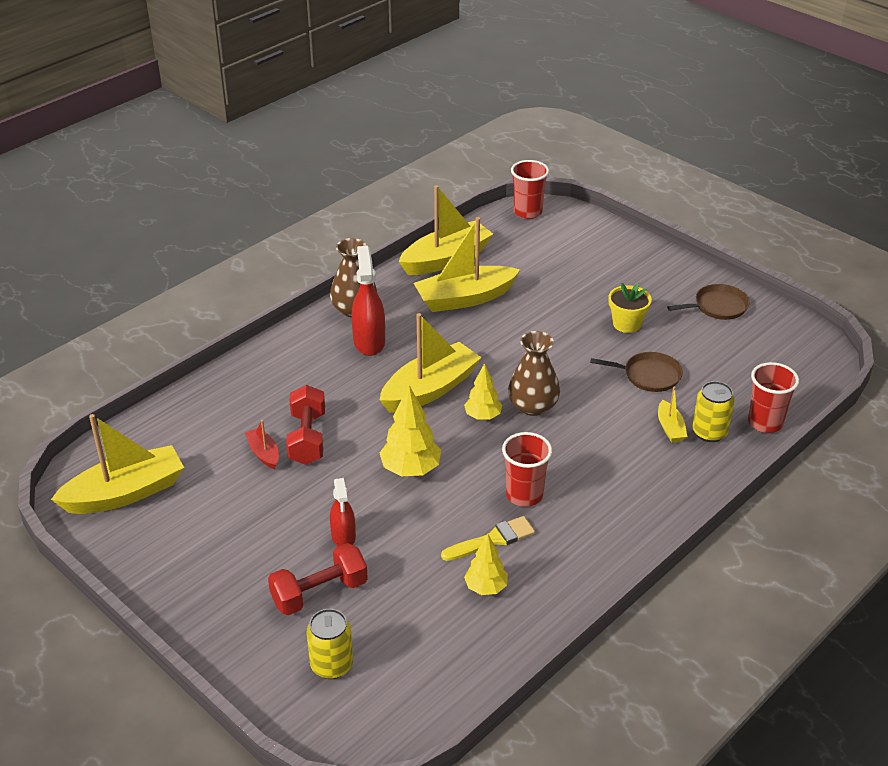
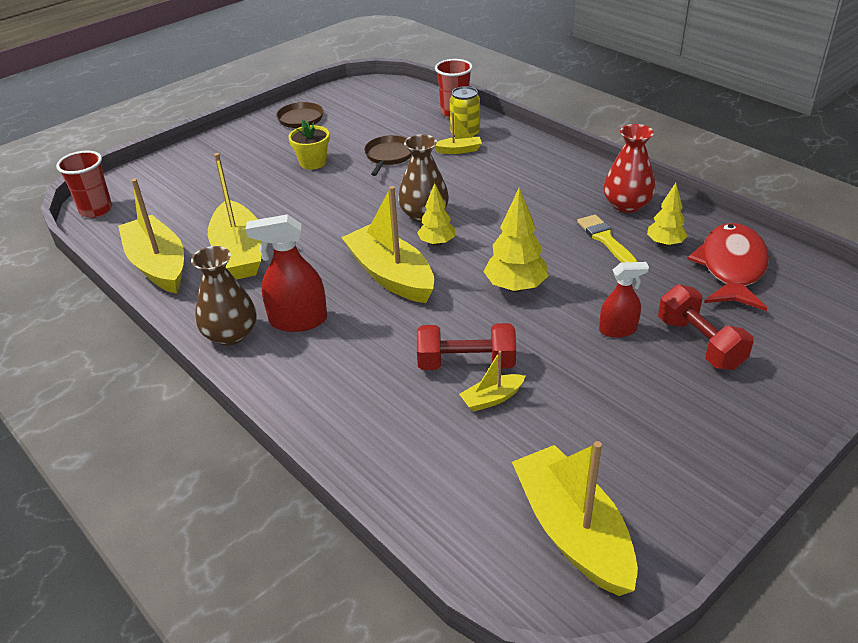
camera: 85 degrees left, 0 degrees up
red boat [245,420,279,469] -> yellow boat [459,351,526,412]
yellow can [307,609,353,679] -> none
red cup [502,432,552,507] -> none
none -> red vase [604,124,655,213]
none -> red fish [687,223,769,311]

